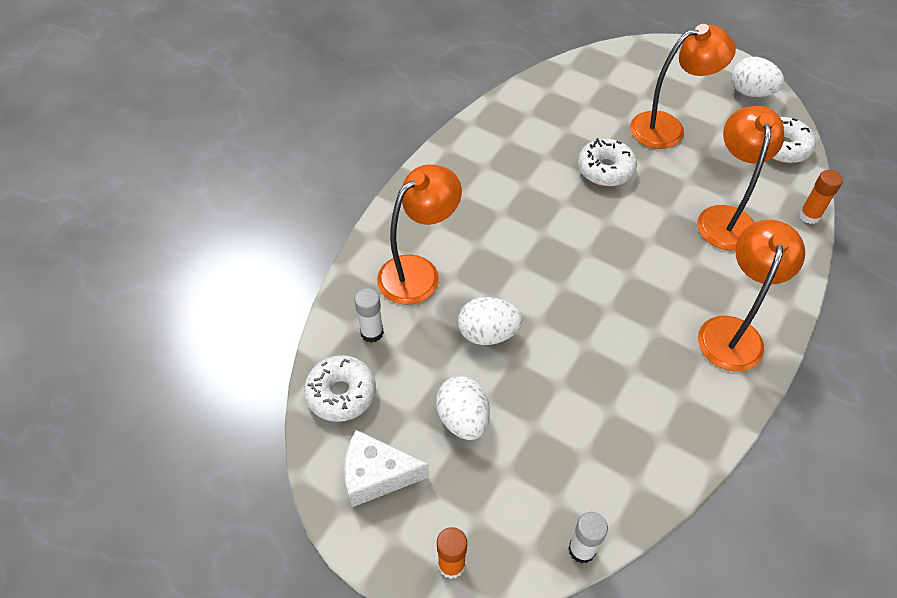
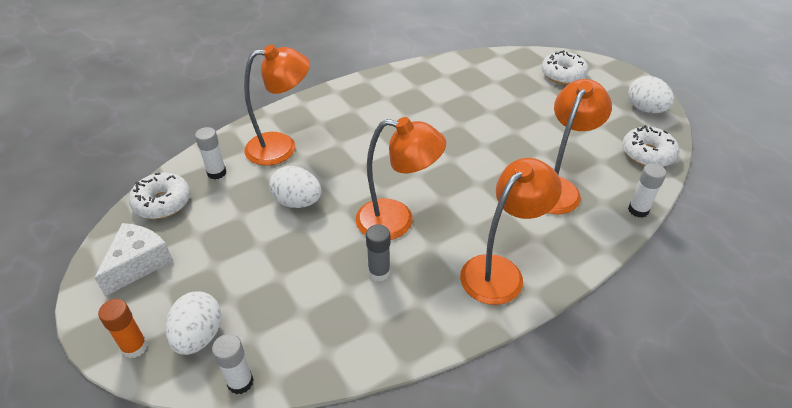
camera: 25 degrees right, 10 degrees down
white cheese [344,430,429,507] -> white cheese turned 90 degrees clockwise [94,223,173,296]
white egg [436,376,490,440] -> white egg moved to [166,291,222,355]
white donut [578,138,637,186] -> white donut moved to [541,50,589,85]
orange lamp [630,24,736,149] -> orange lamp moved to [356,117,446,240]
orange glue stick [799,170,843,224] -> white glue stick [628,163,666,218]
none -> grey glue stick [366,224,390,282]

